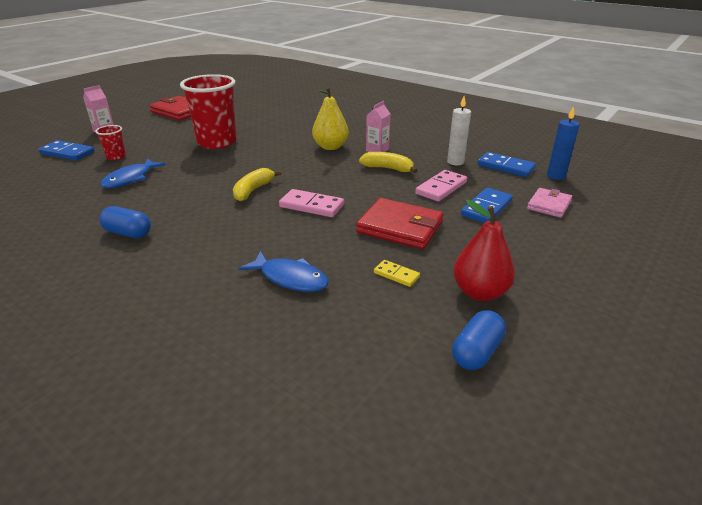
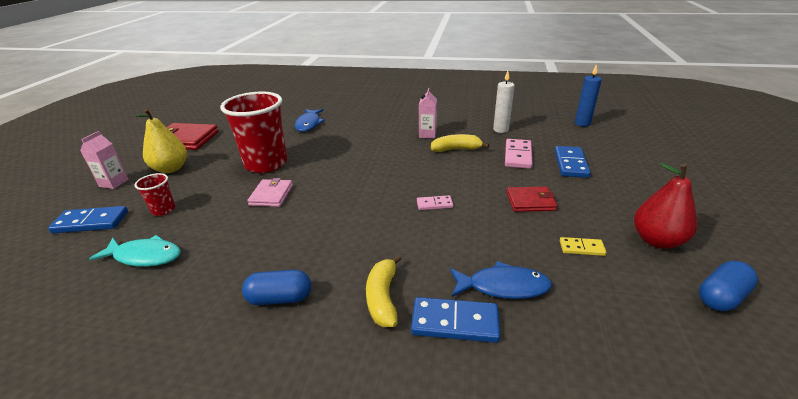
camera: 25 degrees left, 0 degrees up
blue fish [100,159,166,188] -> blue fish moved to [295,109,325,132]
yellow banana [233,168,281,201] -> yellow banana moved to [366,254,402,327]
pink domino [279,189,344,217] -> pink domino [417,195,453,210], size x0.58
yellow pear [312,87,349,150] -> yellow pear moved to [134,109,187,173]
red wallet [356,198,444,249] -> red wallet [506,186,558,212], size x0.62
blue capsule [452,310,506,370] -> blue capsule turned 45 degrees clockwise [699,261,758,311]
blue domino [478,152,536,177] -> blue domino moved to [411,297,500,343]
pink wallet [527,188,572,218] -> pink wallet moved to [247,178,293,207]
none -> turquoise fish [89,235,181,267]

